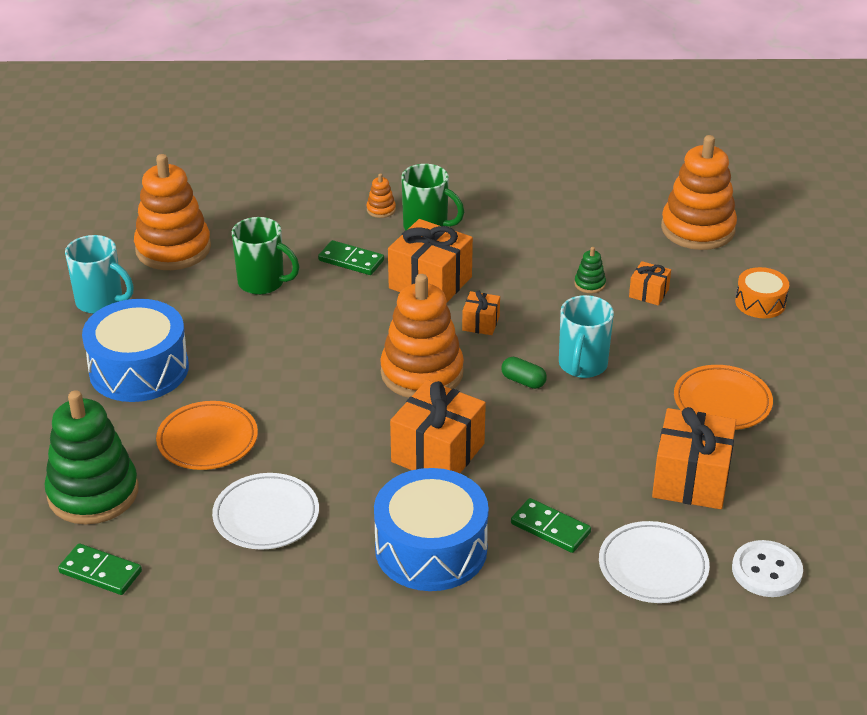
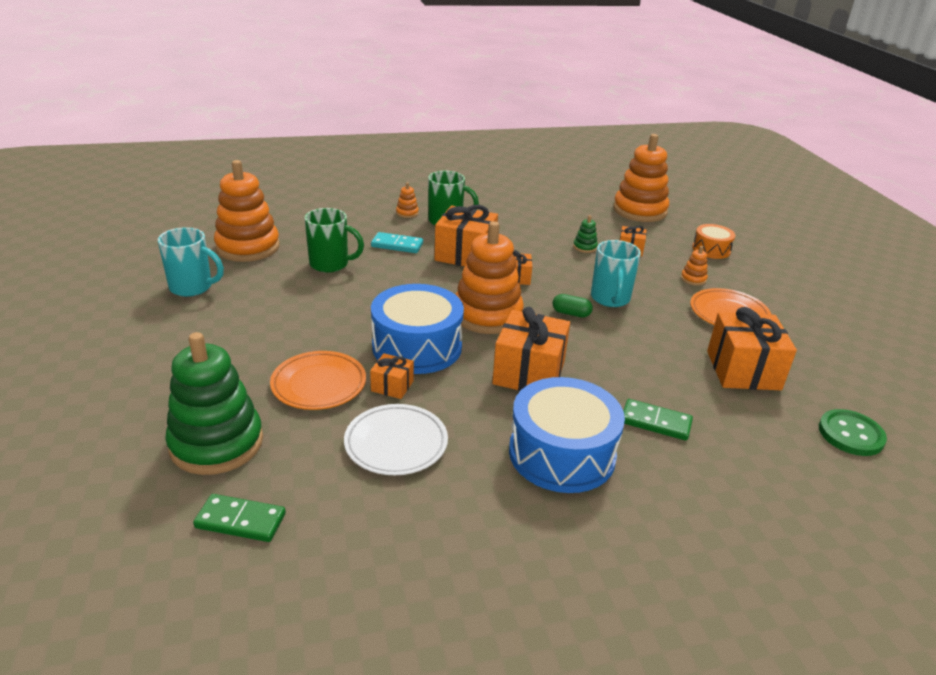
camera: 15 degrees left, 5 degrees down
blue drum [82,299,189,402] -> blue drum moved to [371,284,464,374]
green domino [318,240,384,275] -> turquoise domino [371,232,423,253]
white plate [599,521,710,603] -> none
white button [732,540,803,597] -> green button [819,409,887,456]
none -> orange gift [370,353,414,399]
none -> orange stacking toy [681,246,708,285]

